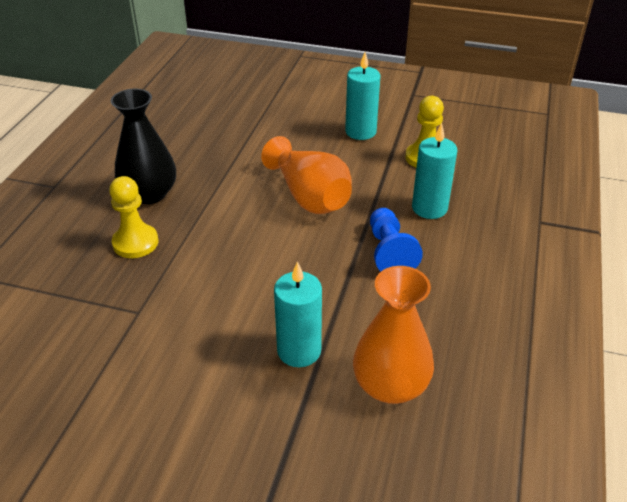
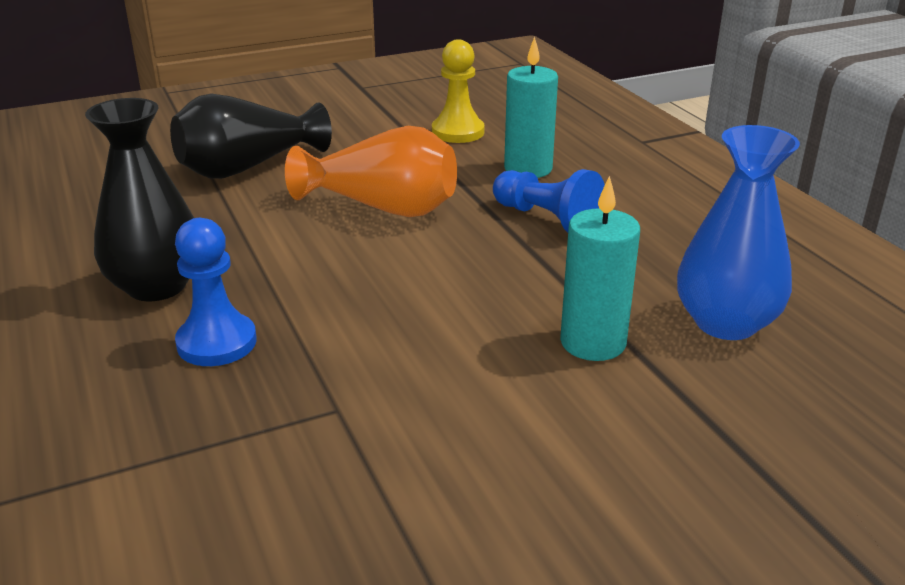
camera: 40 degrees left, 10 degrees down
yellow pawn [109,176,158,258] -> blue pawn [175,218,257,366]
turquoise candle [345,52,380,140] -> none
orange vase [353,266,434,404] -> blue vase [677,125,800,340]
none -> black vase [170,94,332,179]

